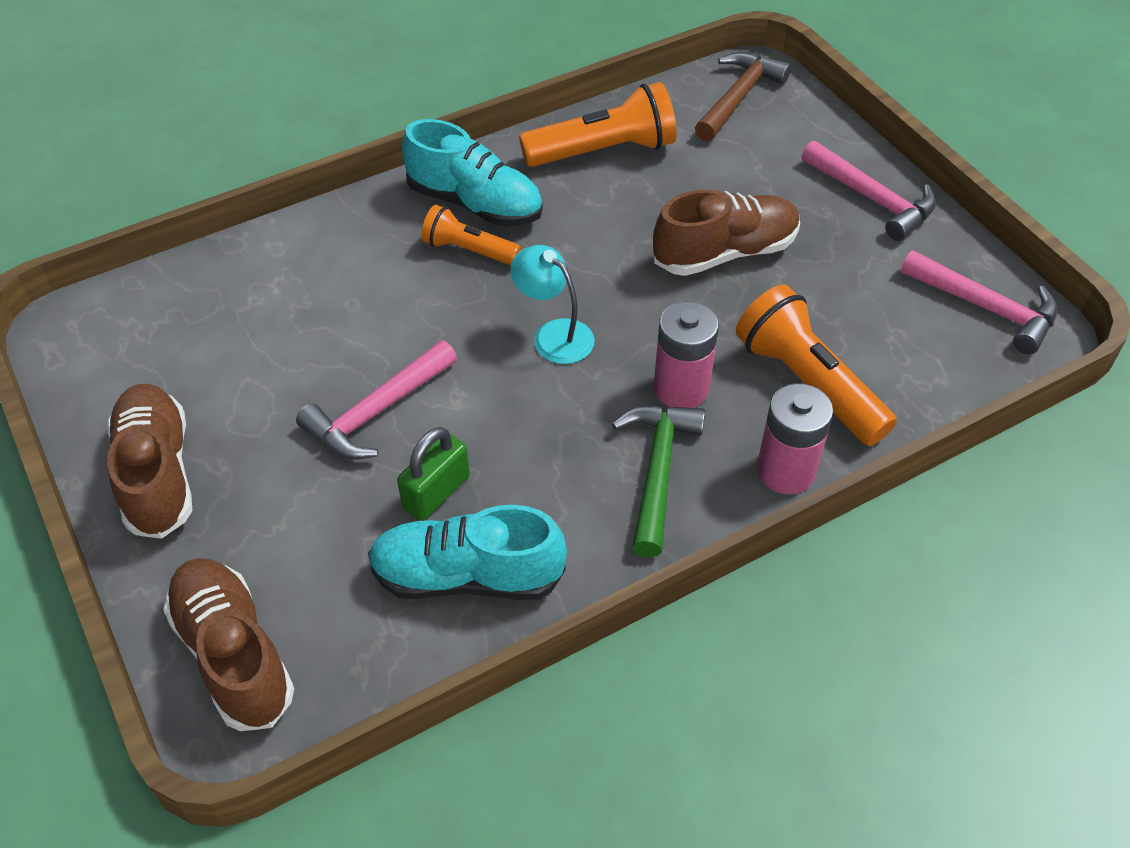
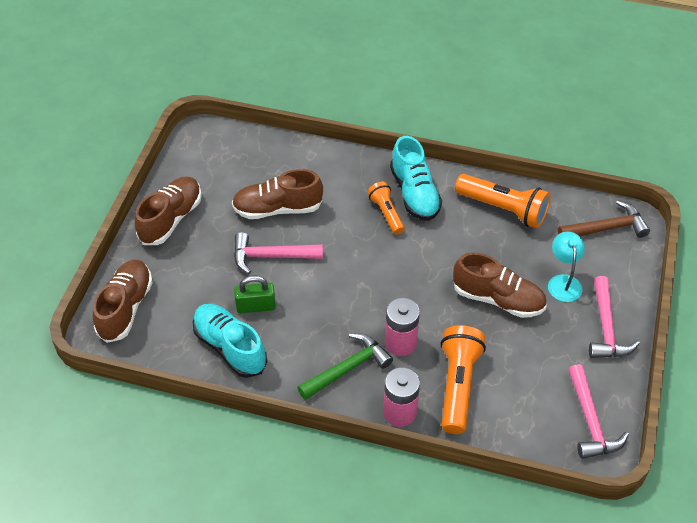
camera: 45 degrees right, 0 degrees up
turquoise lamp [510,245,595,364] -> turquoise lamp moved to [548,232,585,302]
none -> brown shoe [232,169,323,219]

